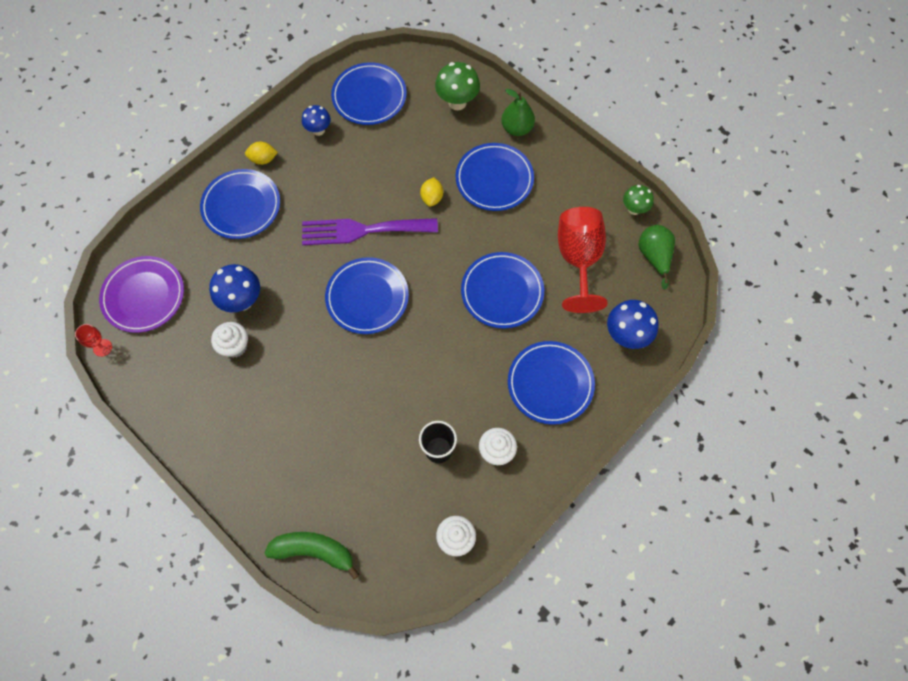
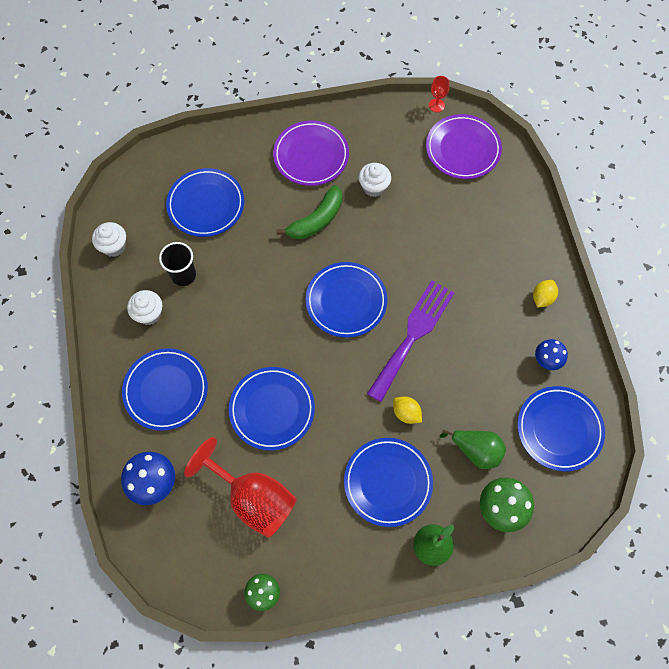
camera: 125 degrees right, 0 degrees up
blue plate [200,169,280,239] -> blue plate moved to [166,168,244,237]
blue mushroom [209,264,260,312] -> none
green banana [264,532,360,579] -> green banana moved to [276,185,342,239]
green pear [638,225,675,289] -> green pear moved to [440,430,506,469]
none -> purple plate [273,120,349,186]

